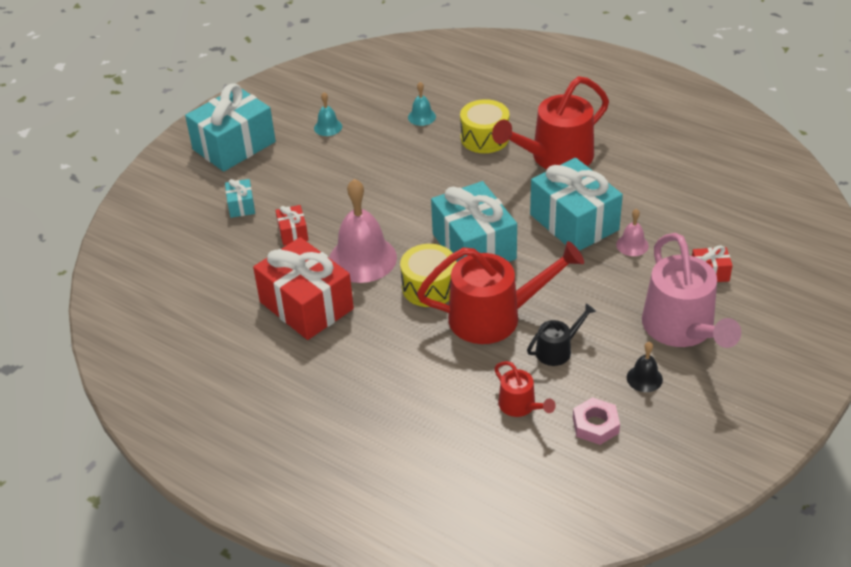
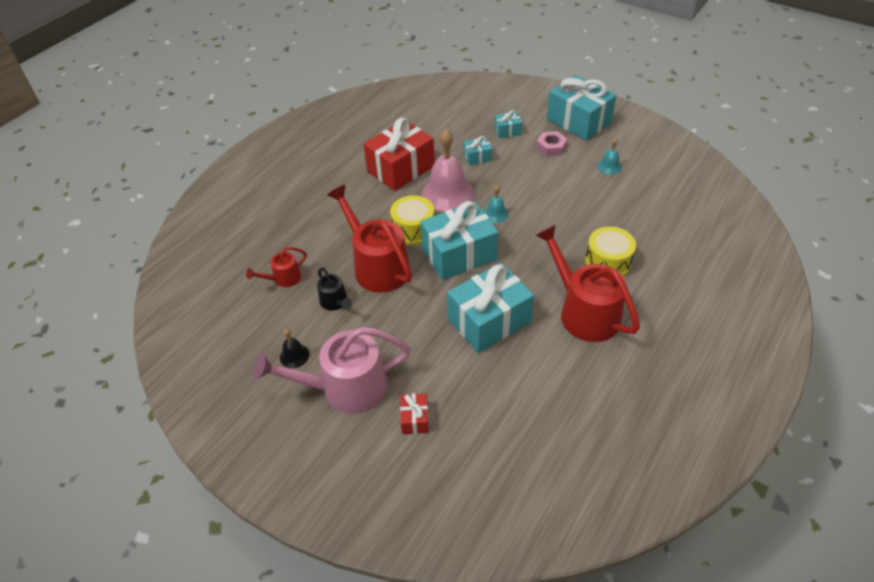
camera: 90 degrees right, 5 degrees up
red gift [275,205,308,246] -> turquoise gift [464,136,492,165]
turquoise bell [408,82,436,126] -> turquoise bell moved to [484,185,508,223]
red watering can [417,241,584,344] -> red watering can turned 150 degrees clockwise [327,185,412,293]
pink nut [573,397,620,445] -> pink nut moved to [536,131,567,156]
pink bell [616,209,649,256] -> none

